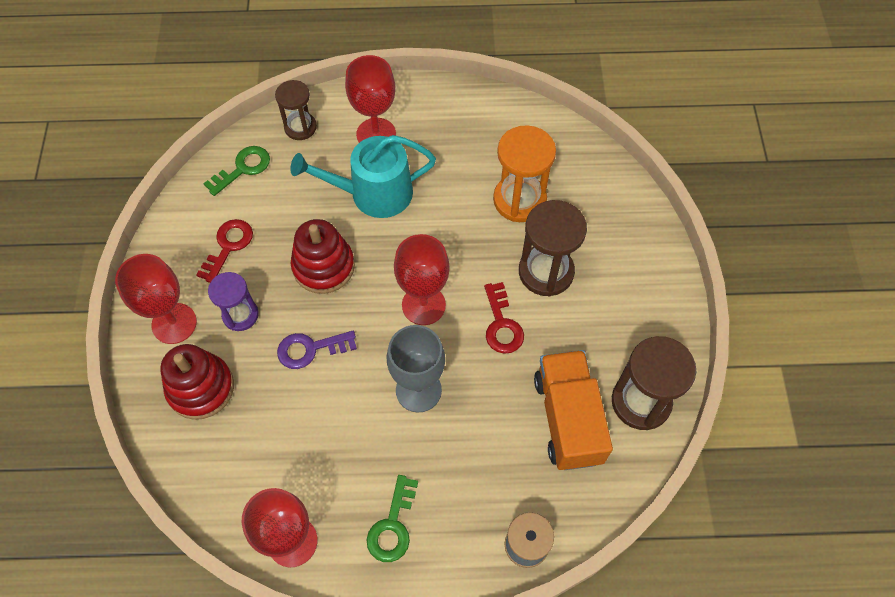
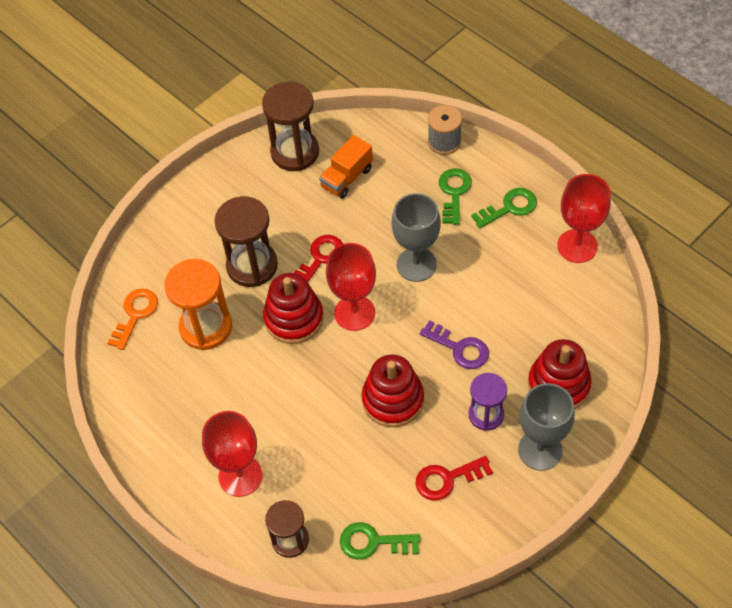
camera: 130 degrees left, 5 degrees down
red goblet [115,254,197,344] -> grey goblet [518,383,575,471]
turquoise watering can [290,135,436,218] -> none
orange truck [534,350,613,470] -> orange truck [319,135,373,199], size x0.63
none -> orange key [107,288,158,350]
none -> red stacking toy [263,273,324,344]
none -> green key [439,168,472,225]

